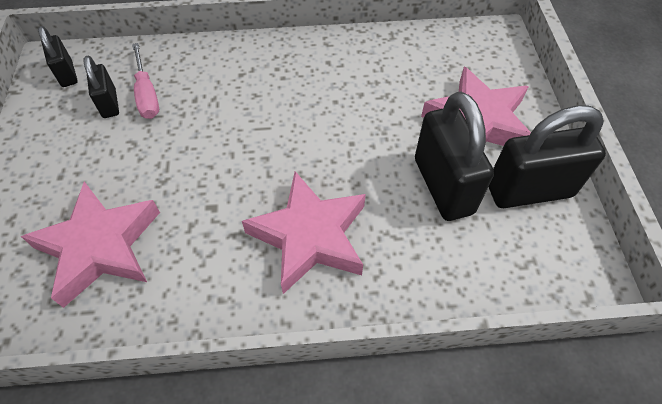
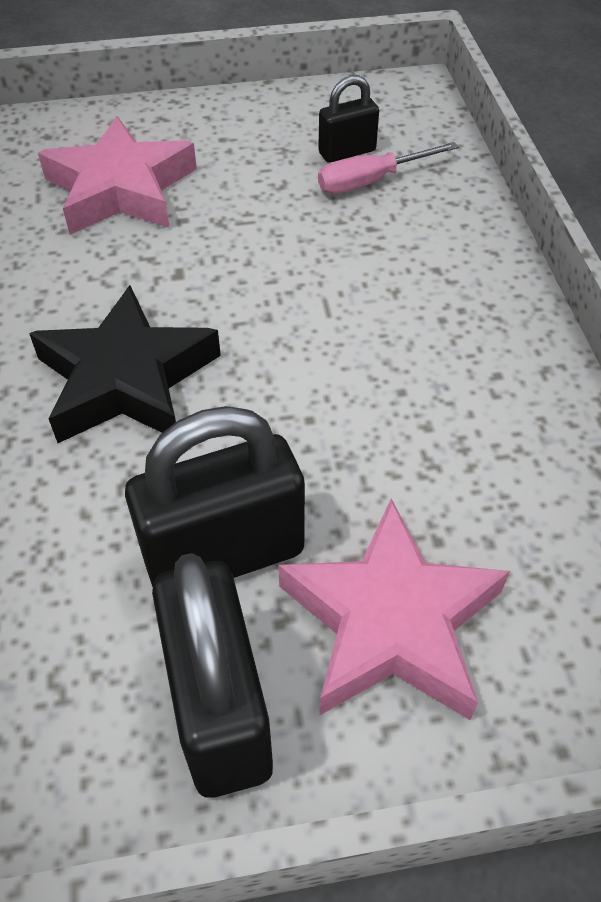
camera: 85 degrees right, 5 degrees down
black padlock [38,26,78,87] -> none
pink star [242,171,366,294] -> black star [29,285,221,443]

